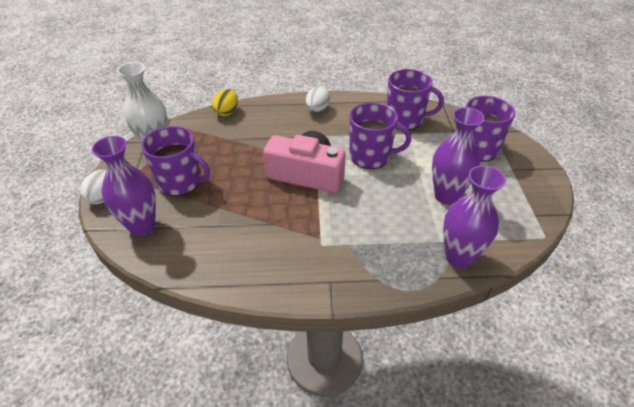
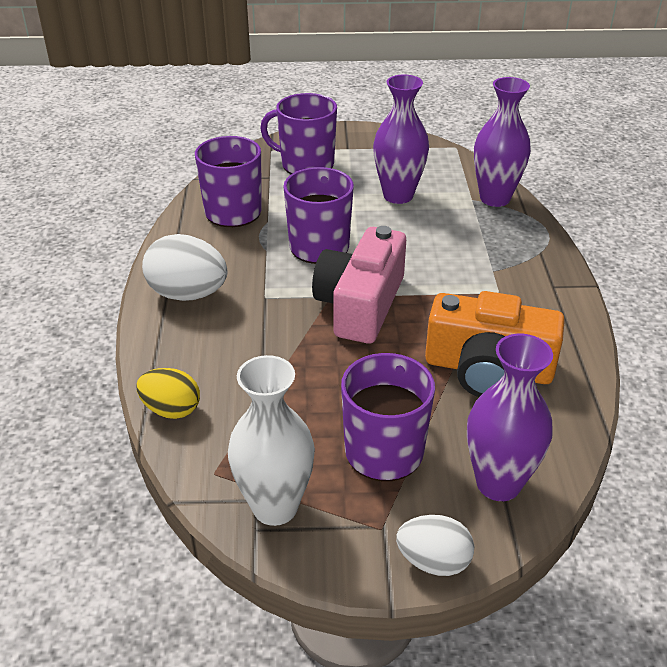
camera: 90 degrees left, 5 degrees down
white egg [306,86,330,112] -> white egg [142,234,227,301], size x1.56
none -> orange camera [425,291,565,397]

